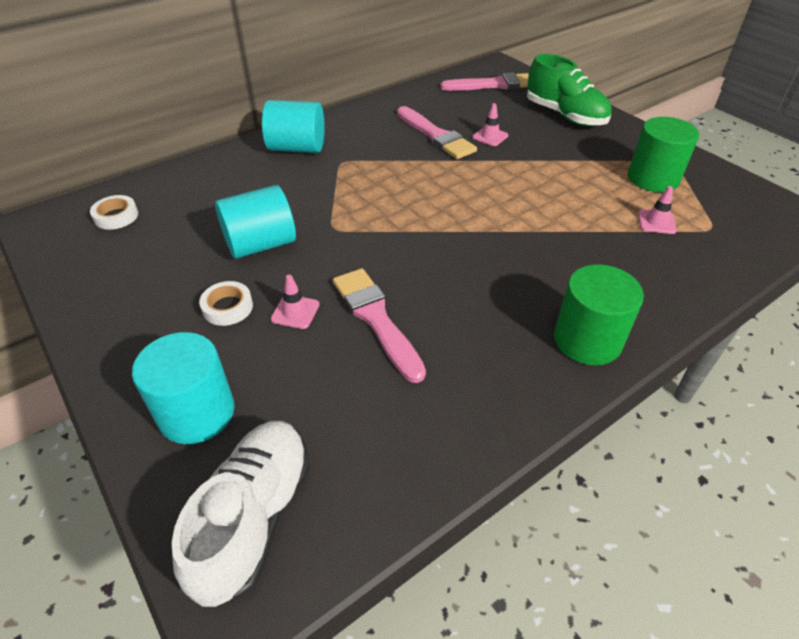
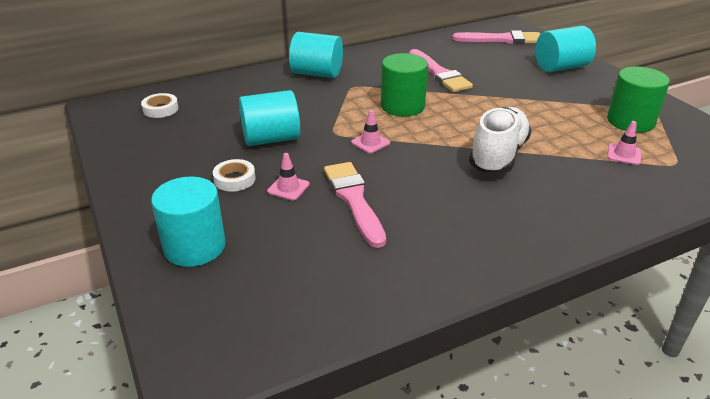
camera: 10 degrees right, 10 degrees down
white shoe [172,421,310,607] -> white shoe moved to [469,107,532,174]
pink traffic cone [472,103,508,146] -> pink traffic cone moved to [351,110,390,153]
green shoe [527,54,611,126] -> turquoise cylinder [535,26,596,72]
green cylinder [554,264,644,365] -> green cylinder moved to [381,53,428,117]

